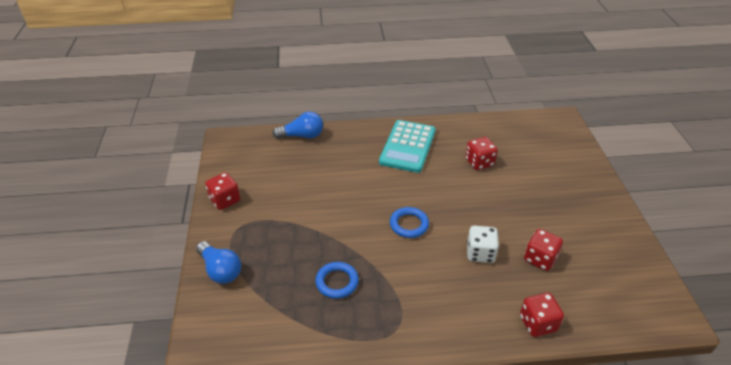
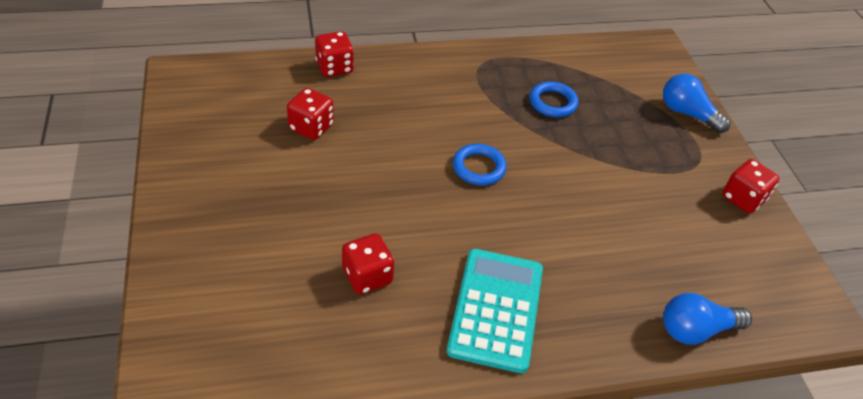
camera: 170 degrees right, 5 degrees up
white dice [467,226,499,263] -> none

